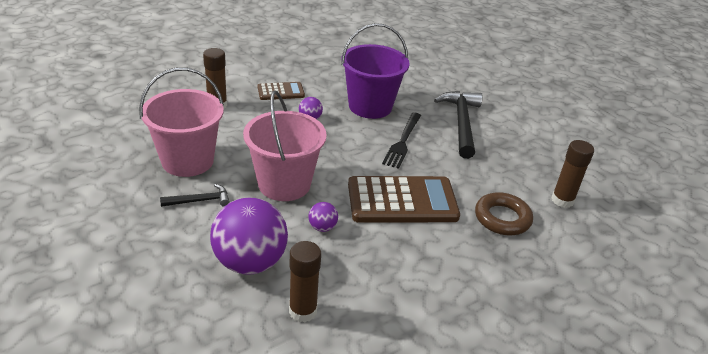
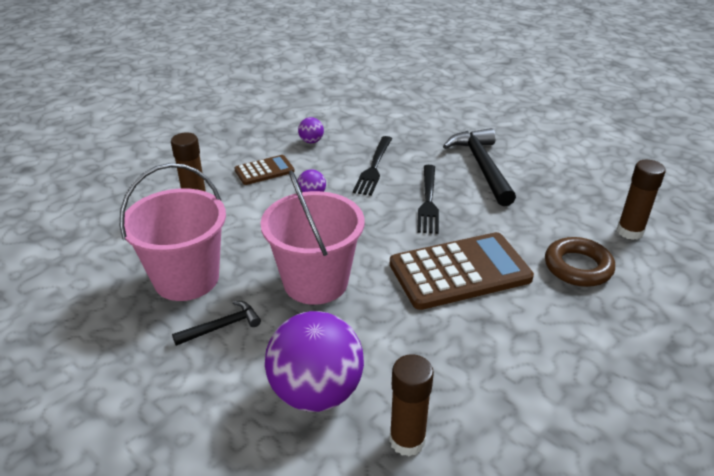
camera: 10 degrees left, 0 degrees up
purple ball [308,202,338,232] -> purple ball moved to [298,117,324,143]
purple bucket [341,23,410,119] -> black fork [353,136,392,196]

